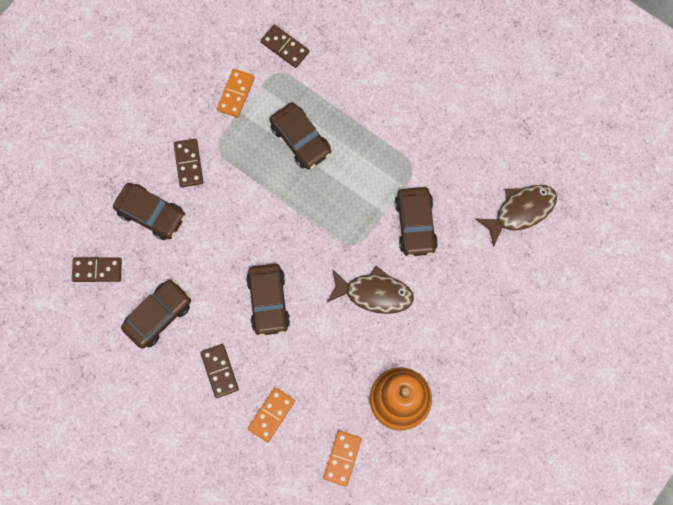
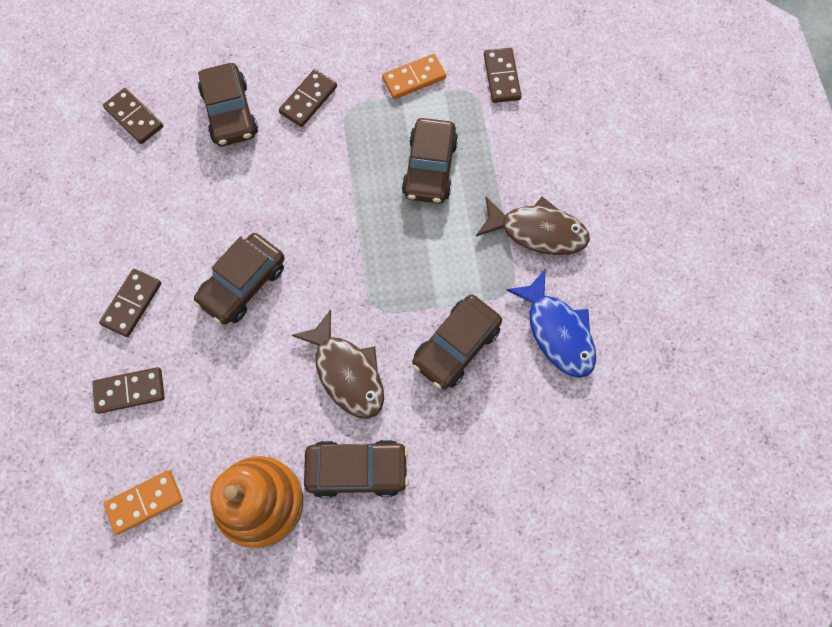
camera: 45 degrees right, 5 degrees down
brown car [121,279,191,349] -> brown car moved to [304,440,409,498]
orange domino [248,387,295,442] -> brown domino [92,367,165,414]
brown fish [475,185,557,247] -> brown fish moved to [476,197,590,255]
none -> blue fish [506,270,596,378]

